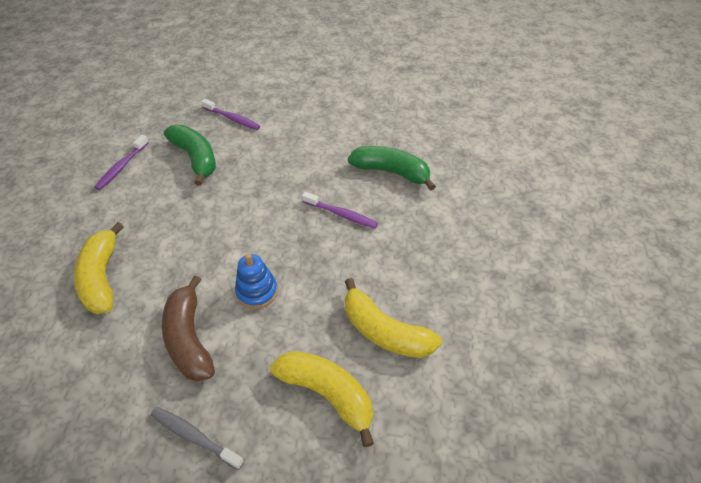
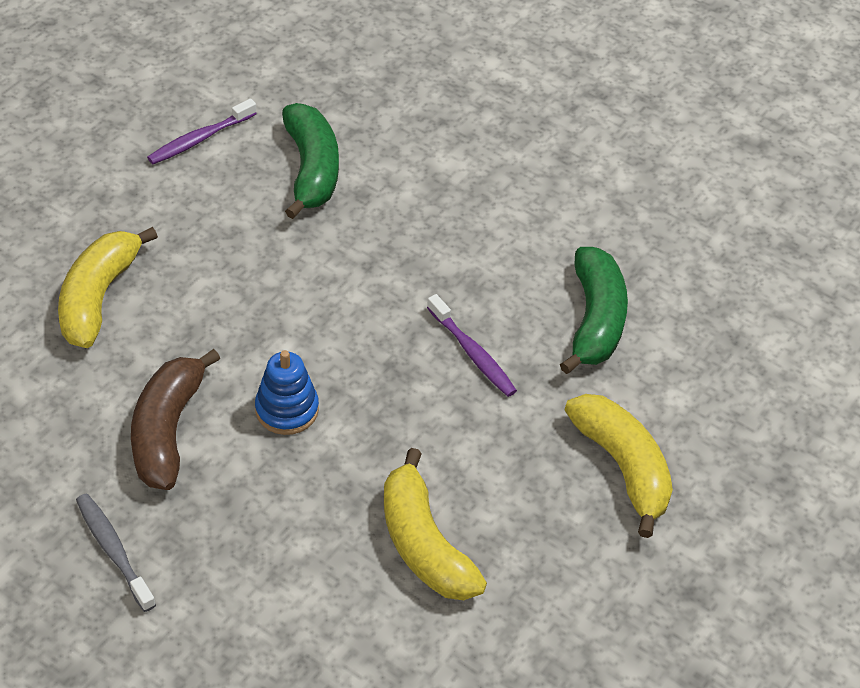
camera: 25 degrees right, 0 degrees up
purple toothbrush [201,99,260,130] -> none
yellow banana [270,351,374,447] -> yellow banana moved to [565,394,673,538]
green banana [348,146,436,191] -> green banana turned 45 degrees clockwise [560,247,628,374]

